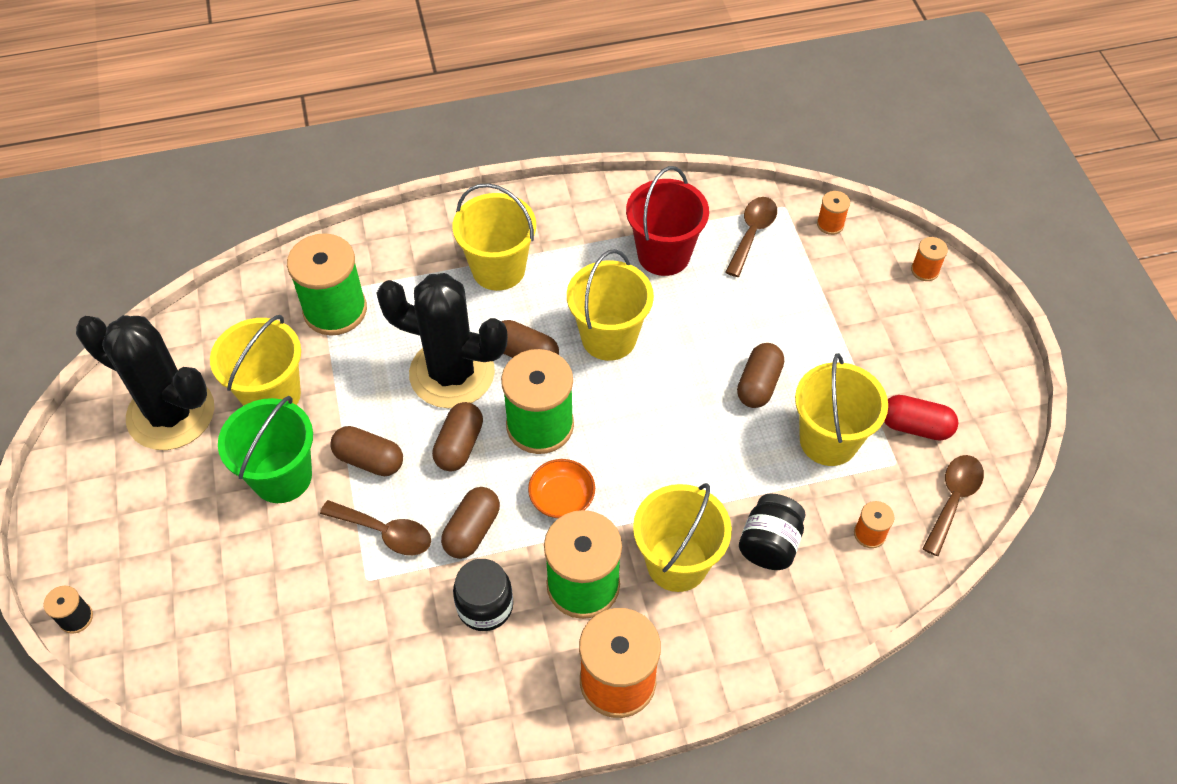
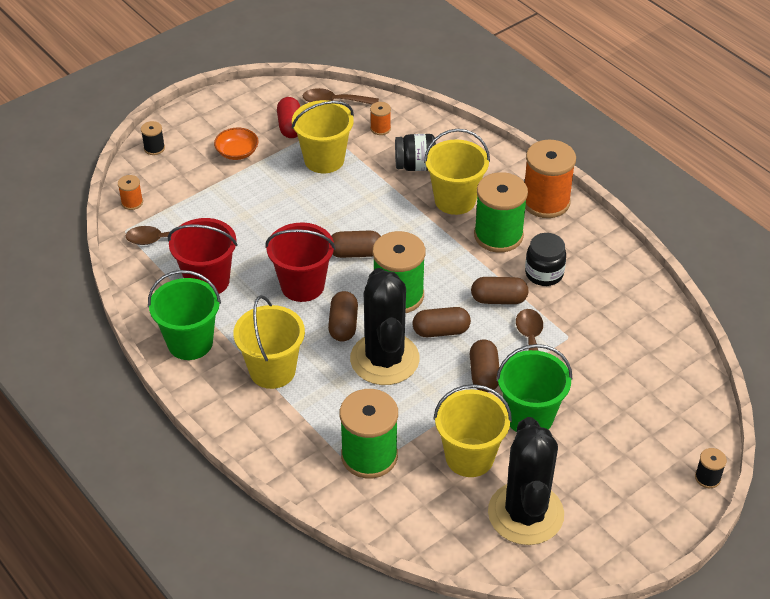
camera: 115 degrees left, 10 degrees down
orange bowl [528,459,595,518] -> orange bowl moved to [214,128,259,160]
yellow bucket [567,249,654,361] -> red bucket [265,222,335,302]
brown capsule [737,343,784,408] -> brown capsule moved to [331,230,381,258]
orange spool [911,237,948,281] -> black spool [141,121,165,155]
none -> green bucket [148,270,221,360]

